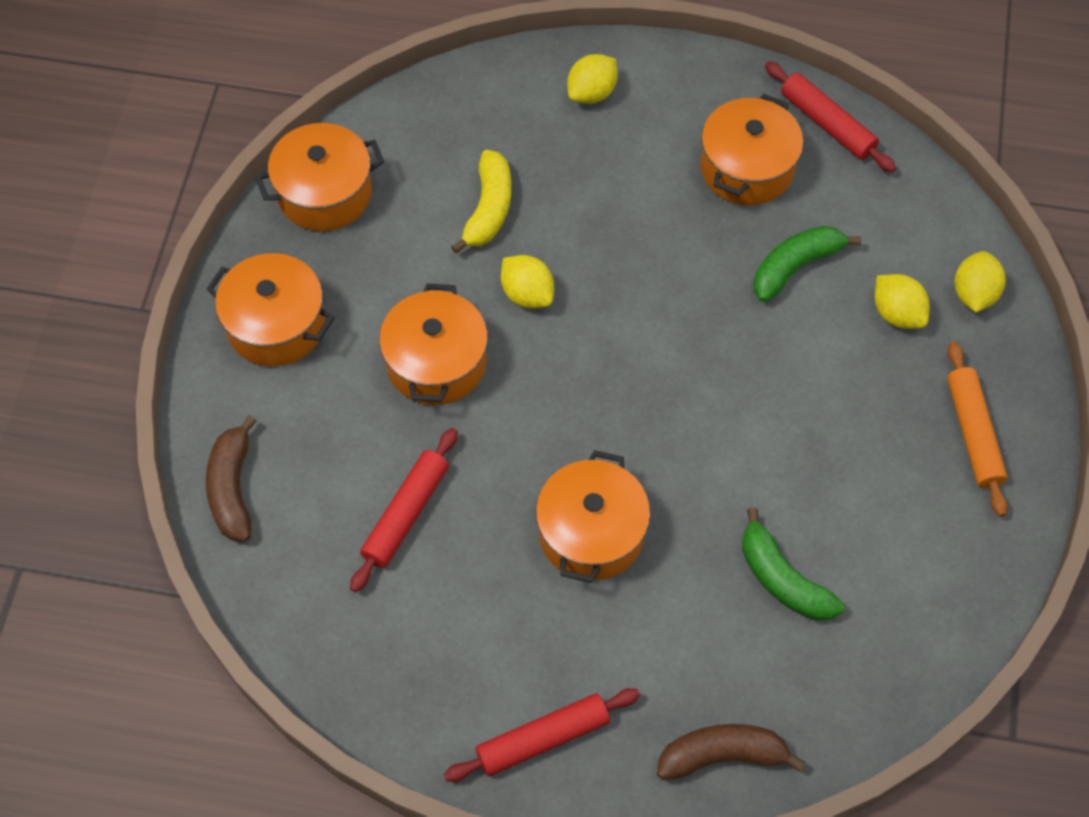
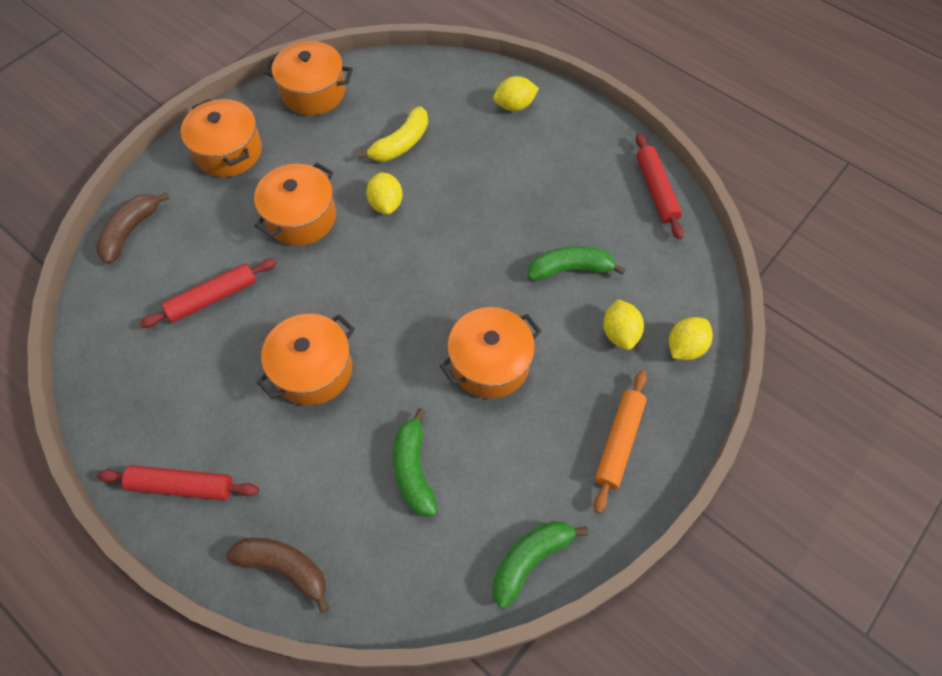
camera: 30 degrees right, 0 degrees up
orange pot [700,94,803,205] -> orange pot moved to [440,307,541,399]
none -> green banana [492,521,588,608]

